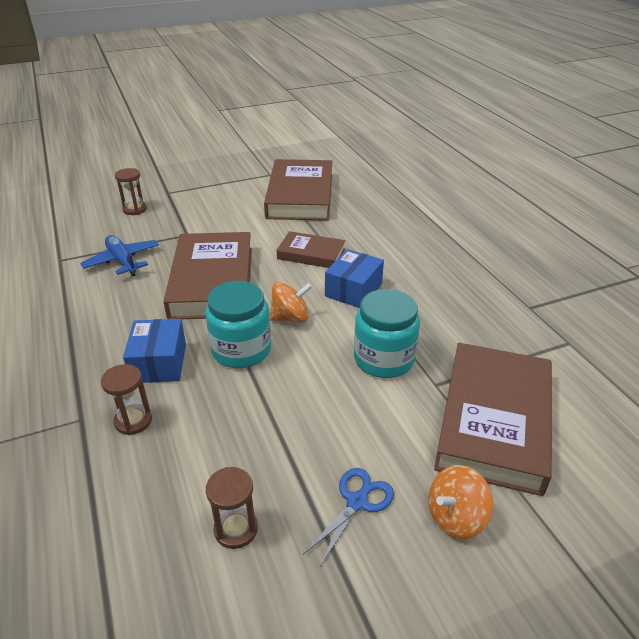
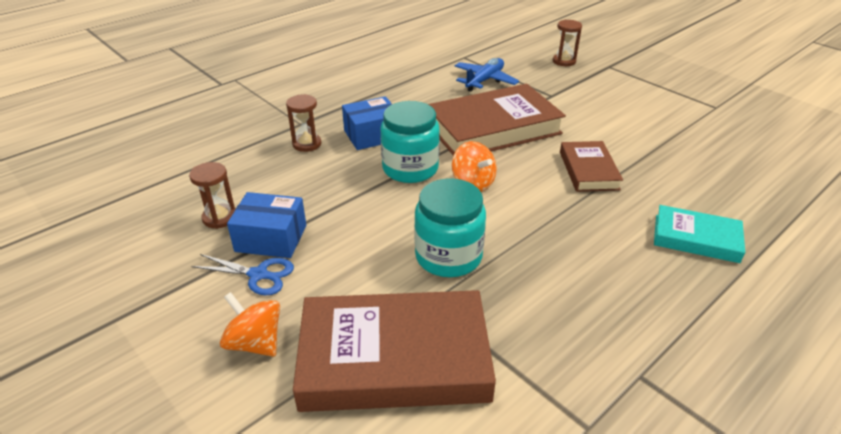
camera: 70 degrees right, 0 degrees up
brown book [264,159,332,221] -> none
blue box [325,249,384,308] -> blue box moved to [227,192,306,258]
none -> turquoise book [654,205,745,263]

